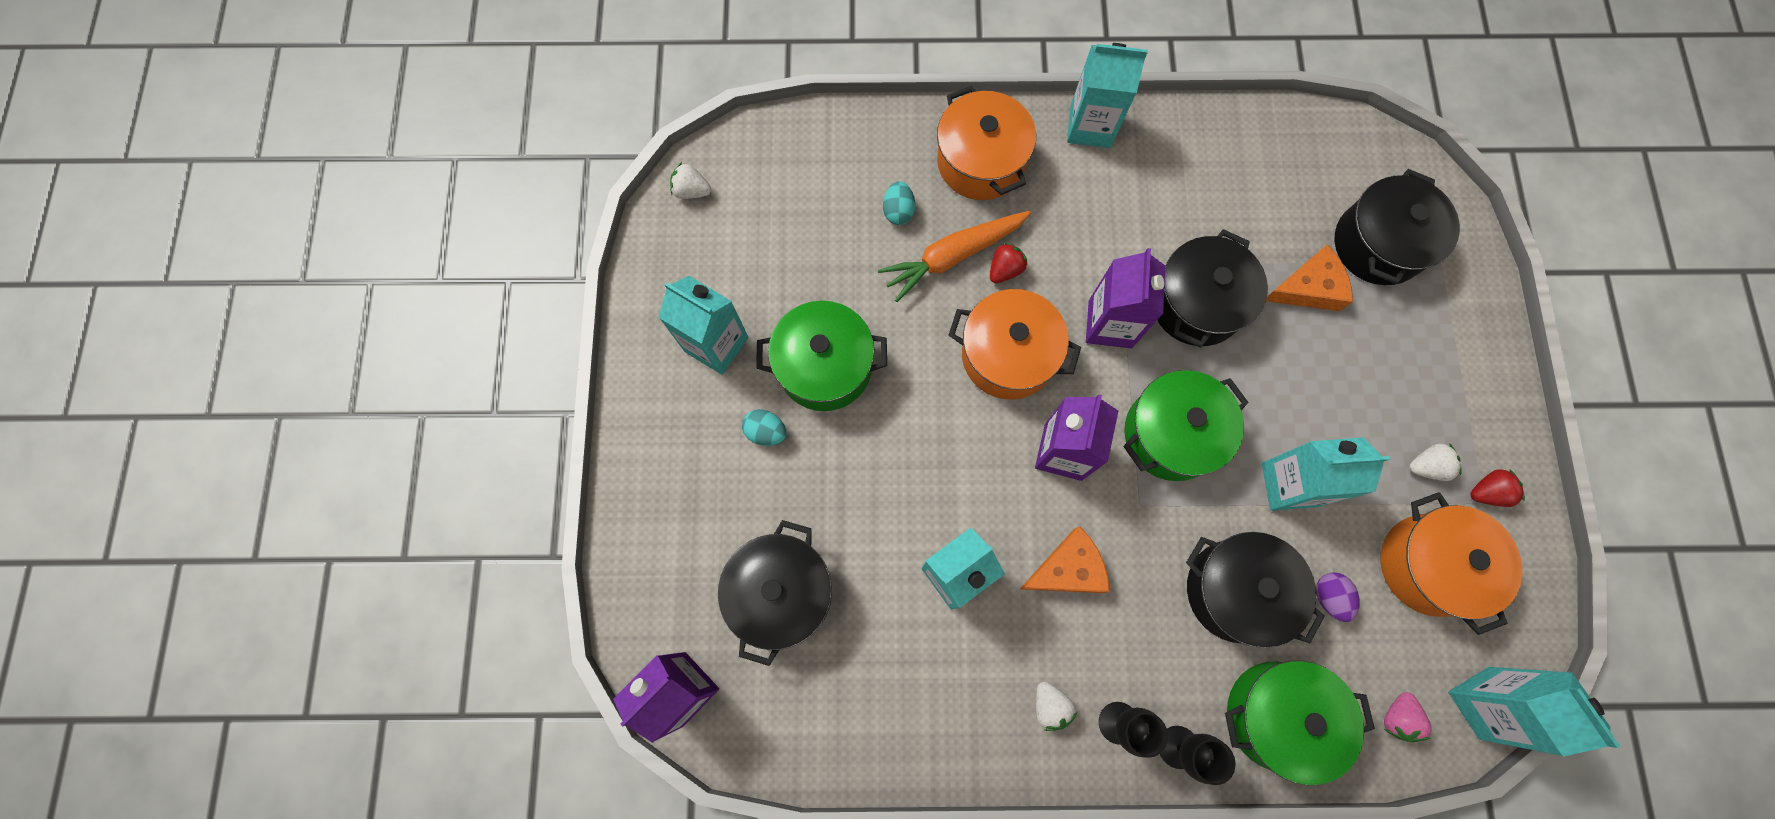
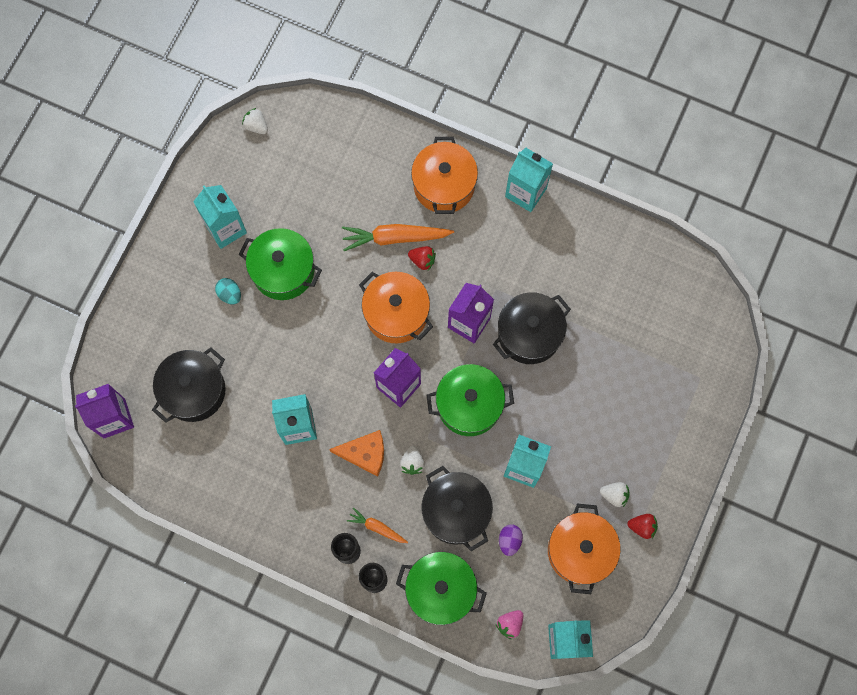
camera: 25 degrees right, 0 degrees up
turquoise egg [883,181,915,225] -> none
red strawberry [990,242,1027,283] -> red strawberry turned 45 degrees clockwise [408,246,436,270]
white strawberry [1036,682,1077,731] -> white strawberry moved to [400,446,425,475]
orange cheese [1266,244,1353,311] -> none
black pot [1335,169,1460,285] -> none
none -> orange carrot [347,507,408,543]

